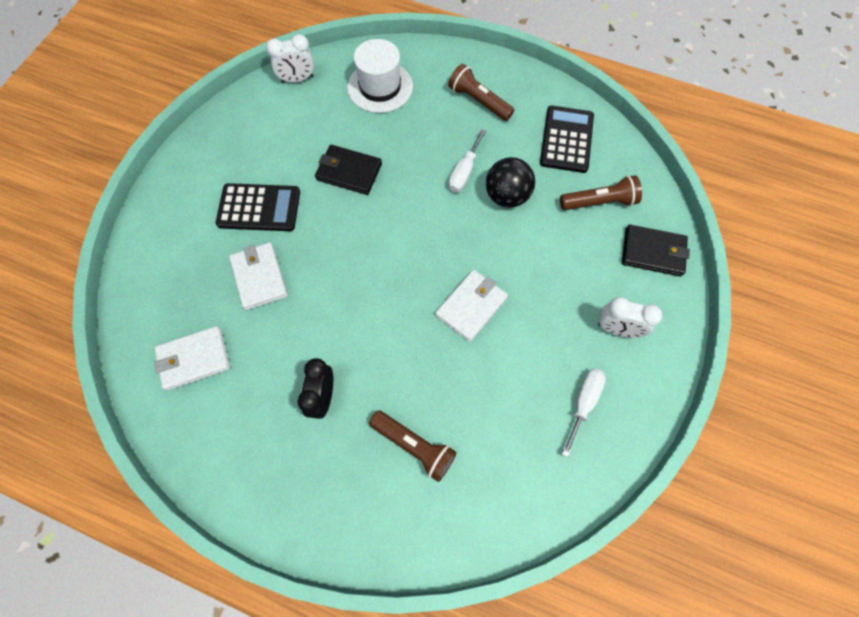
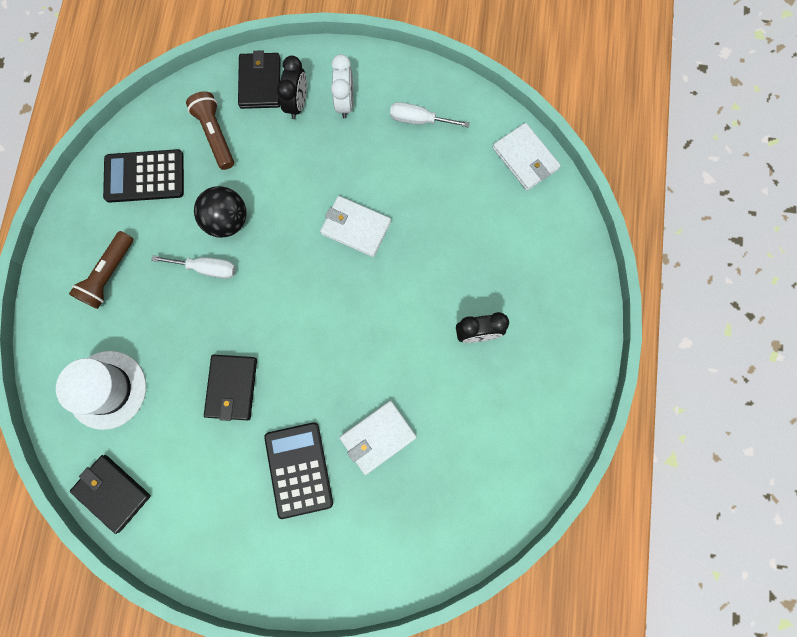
camera: 105 degrees left, 10 degrees up
white wallet [154,326,230,391] -> white wallet moved to [492,123,561,191]
white clock [266,34,314,83] -> black wallet [70,455,151,534]
brown flashlight [369,410,457,482] -> none
none -> black clock [277,56,307,119]

